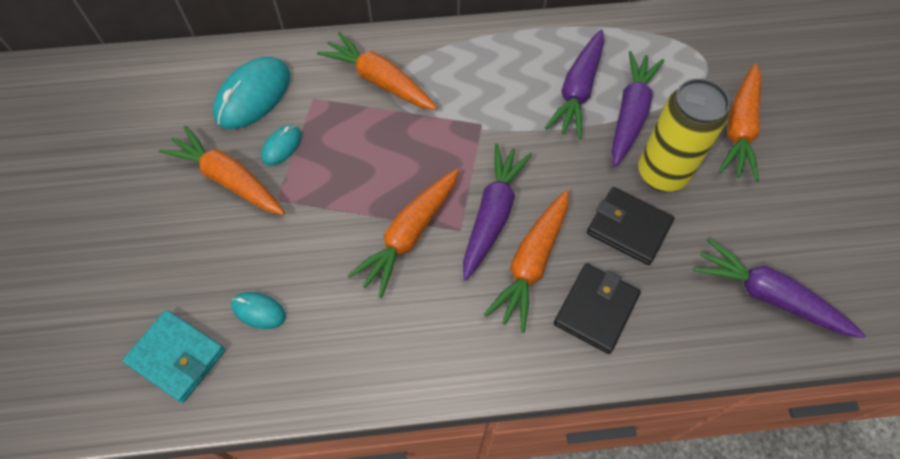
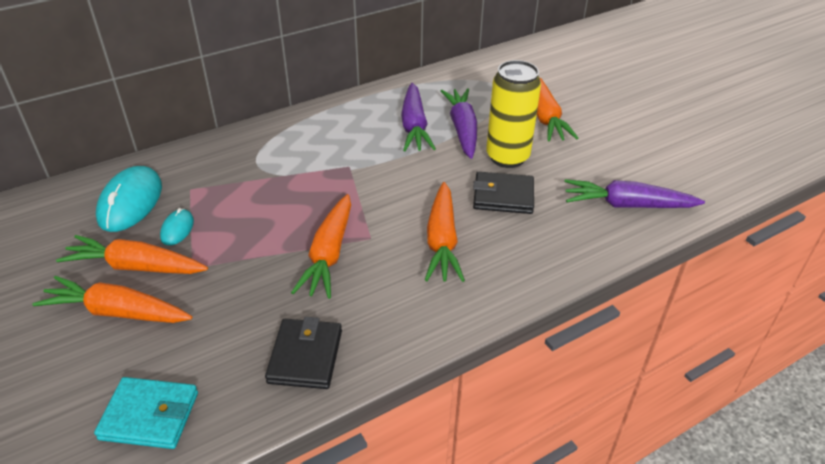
camera: 25 degrees left, 20 degrees down
turquoise mouse [231,292,286,329] -> none
orange carrot [317,32,437,110] -> orange carrot moved to [32,276,192,323]
purple carrot [463,143,532,280] -> none
black wallet [554,263,641,354] -> black wallet moved to [265,317,342,389]

